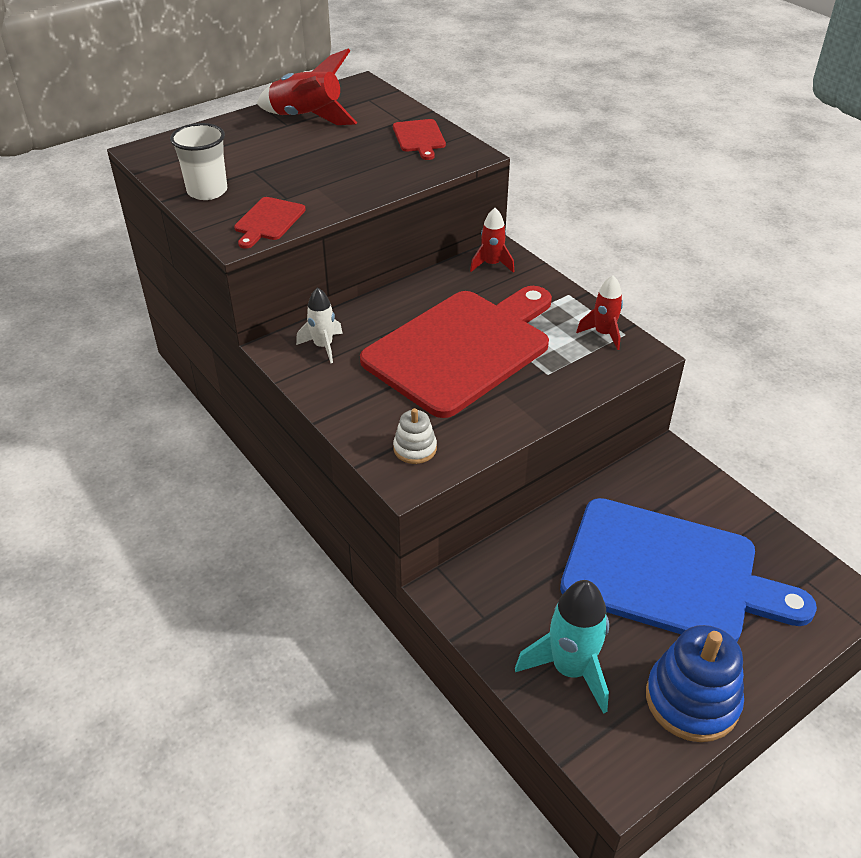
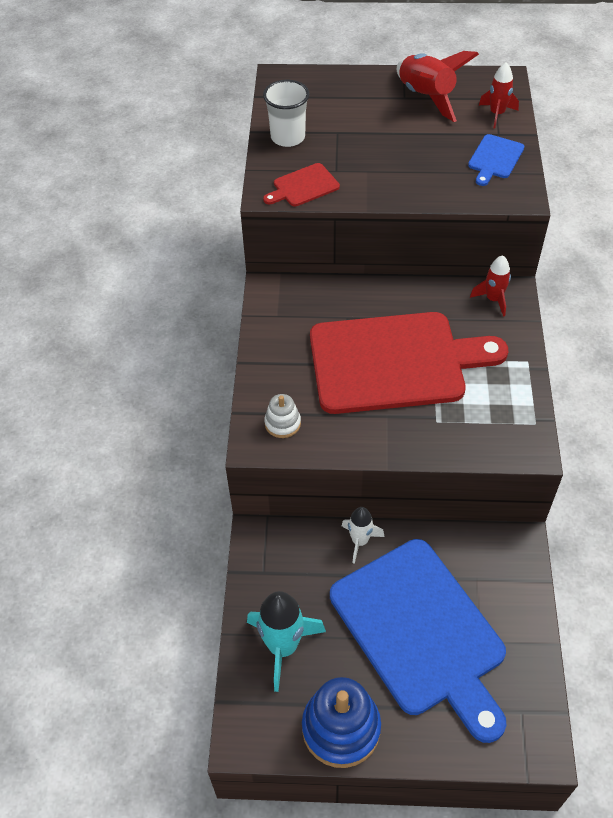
camera: 40 degrees right, 10 degrees up
white rocket [296,287,343,363] -> white rocket moved to [342,507,385,564]
red cutting board [393,119,446,160] -> blue cutting board [468,134,524,186]
red rocket [576,275,623,350] -> red rocket moved to [479,63,519,128]

